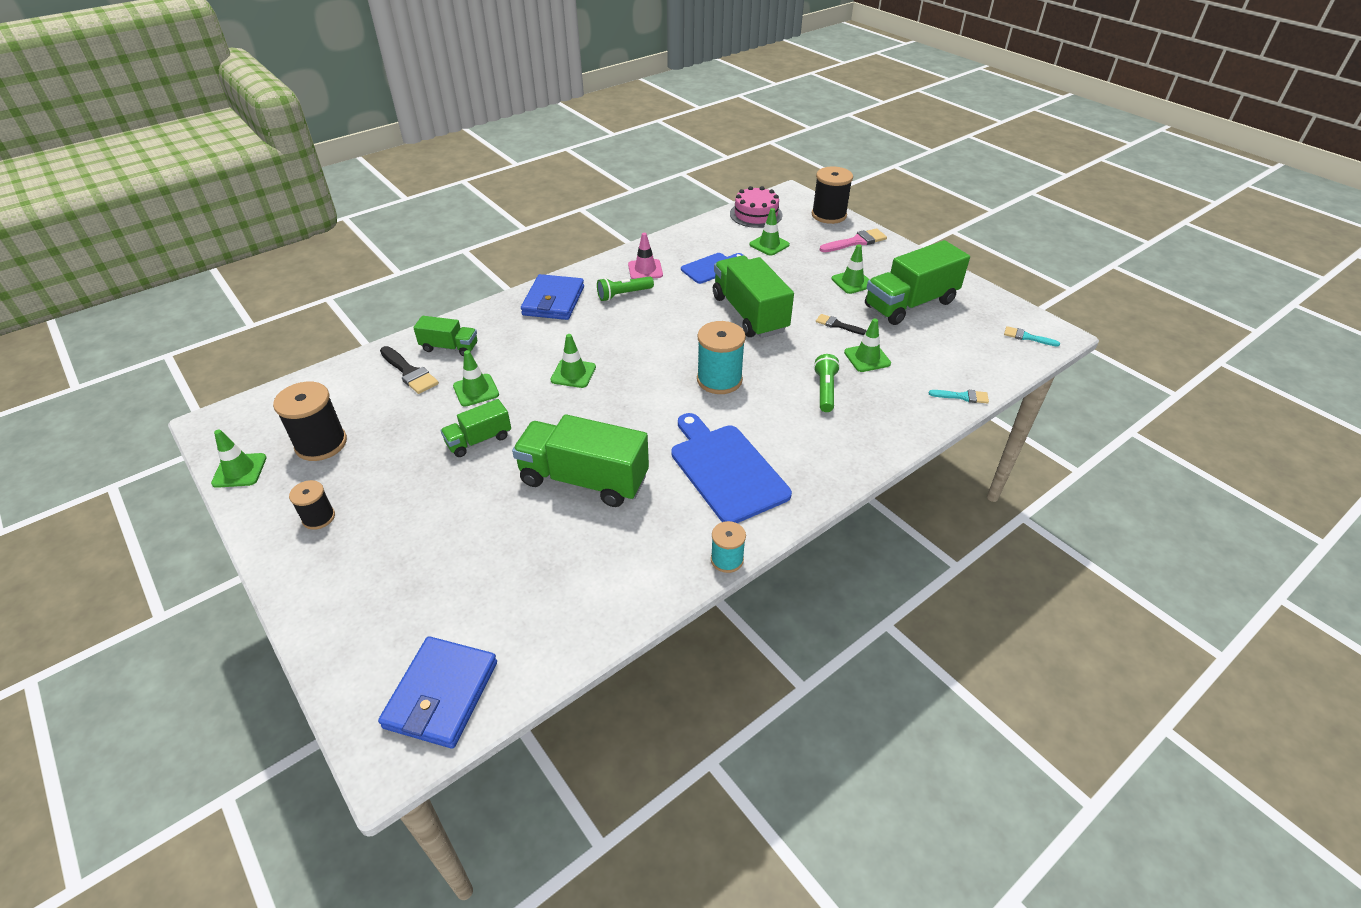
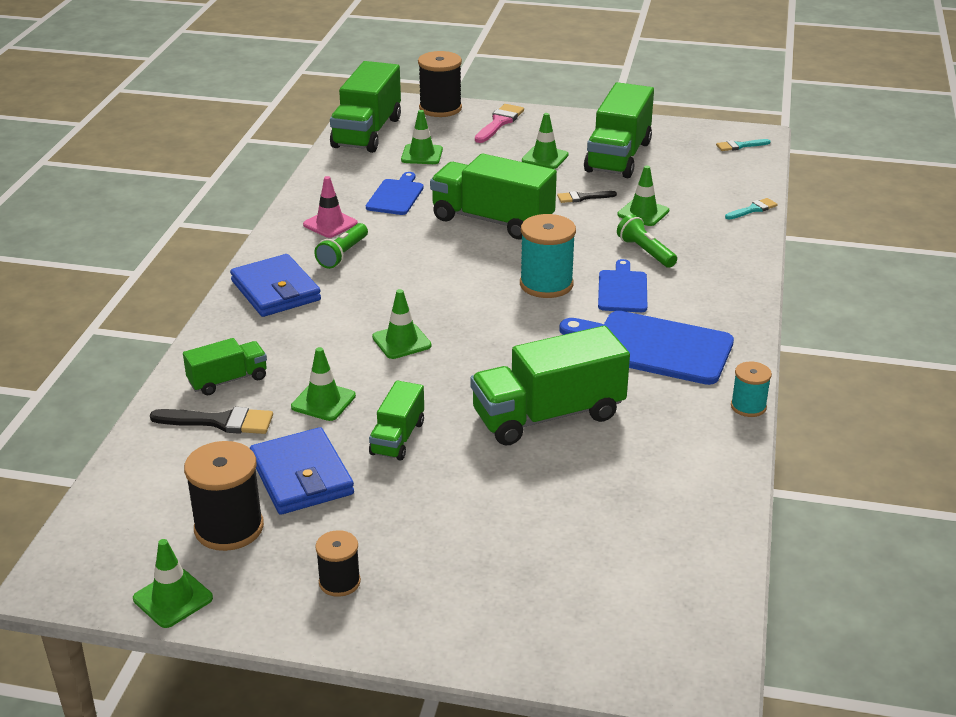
camera: 40 degrees left, 10 degrees down
blue wallet [378,636,497,749] -> blue wallet moved to [250,427,354,515]
pink cake [730,186,782,228] -> green truck [330,61,401,153]
none -> blue cutting board [598,259,647,312]

